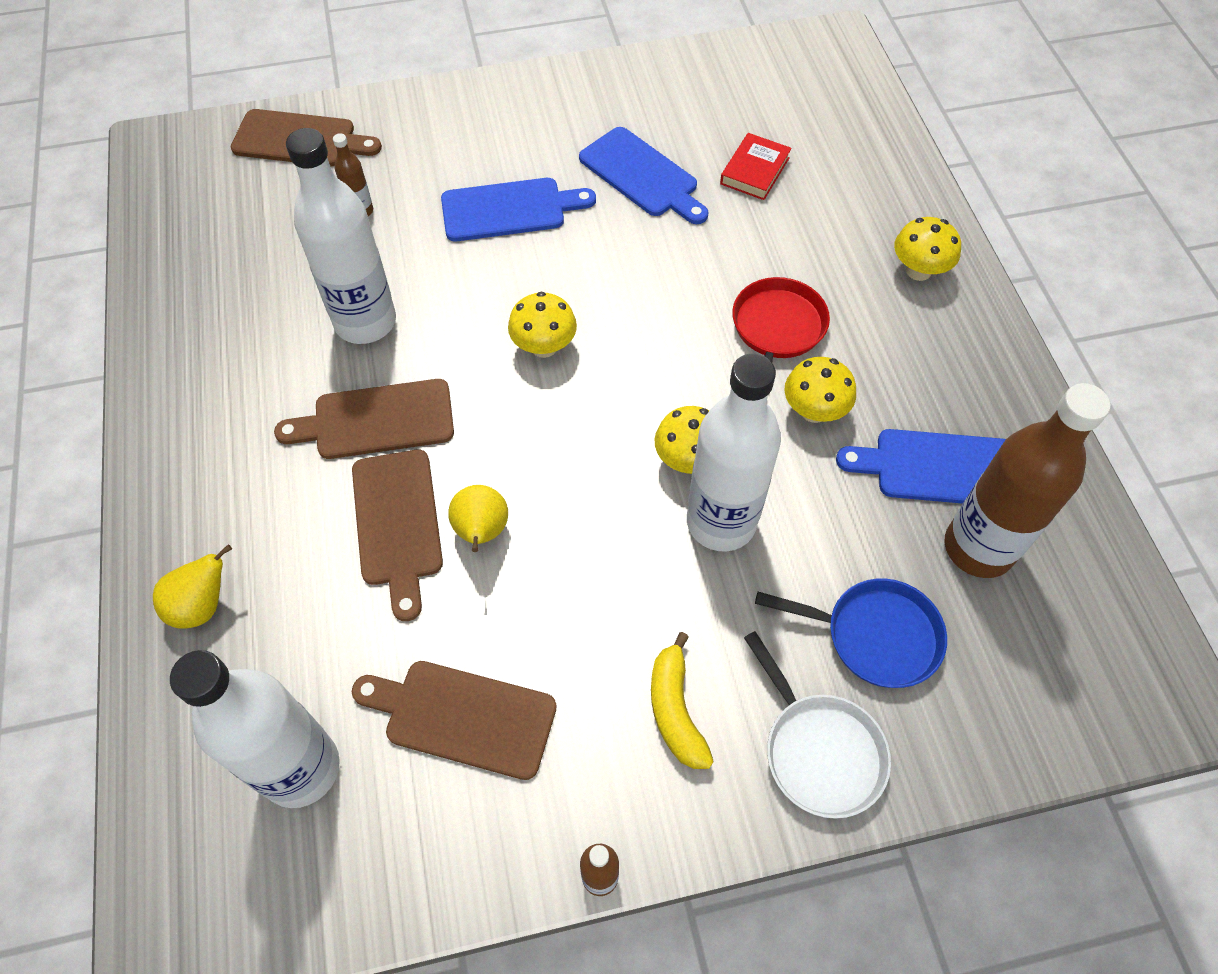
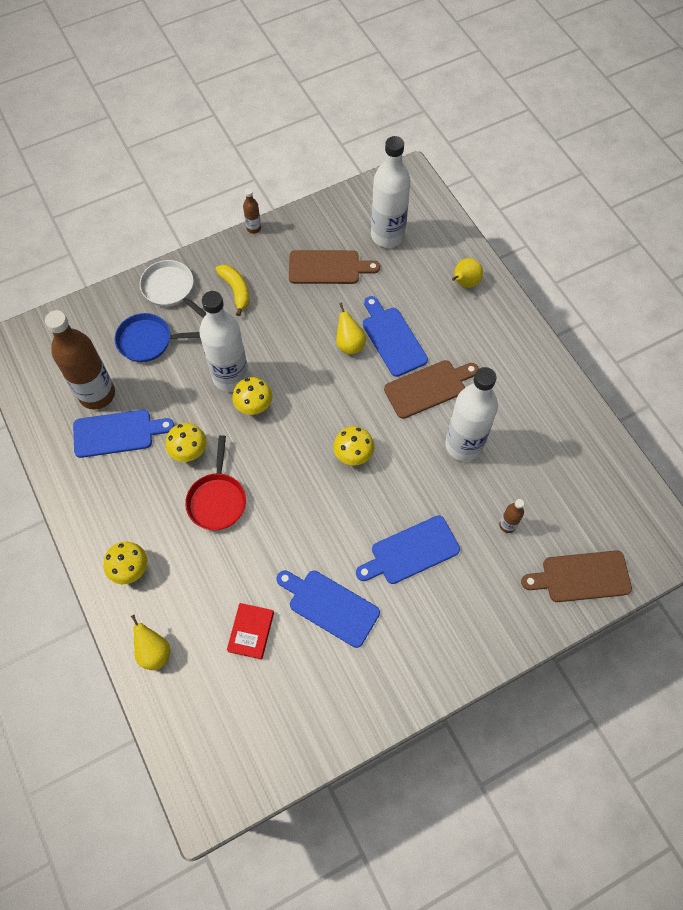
camera: 165 degrees right, 5 degrees up
brown cutting board [352,449,443,621] -> blue cutting board [363,296,428,377]
none -> yellow pear [131,615,170,670]

